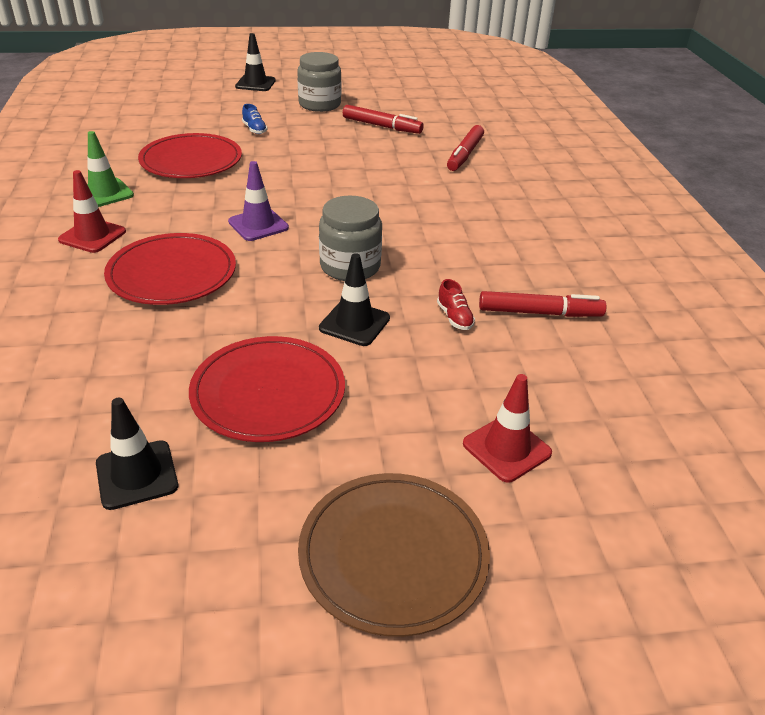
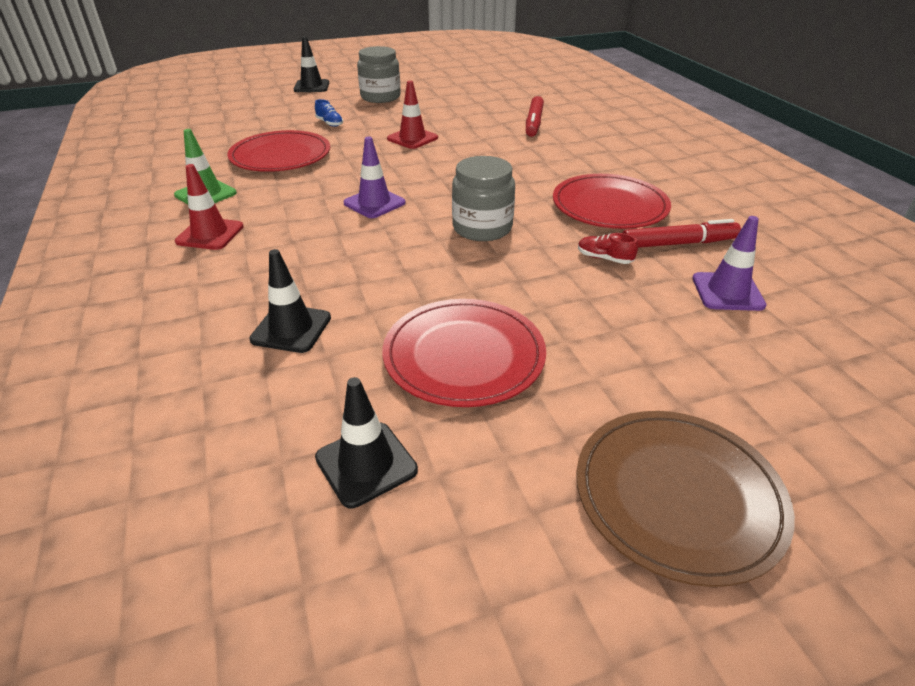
camera: 10 degrees left, 0 degrees up
red plate [104,233,236,305] -> red plate moved to [553,174,671,229]
black traffic cone [319,253,390,346] -> black traffic cone moved to [249,249,331,353]
red marker [343,105,423,134] -> none
red shoe [437,279,475,330] -> red shoe turned 150 degrees clockwise [578,233,638,264]
red traffic cone [463,374,552,483] -> red traffic cone moved to [387,81,438,149]
none -> purple traffic cone [692,216,766,311]

